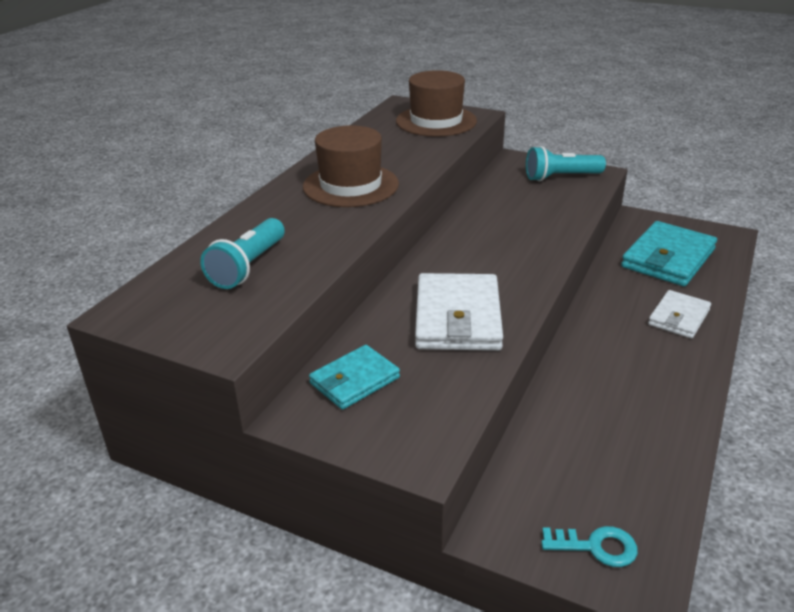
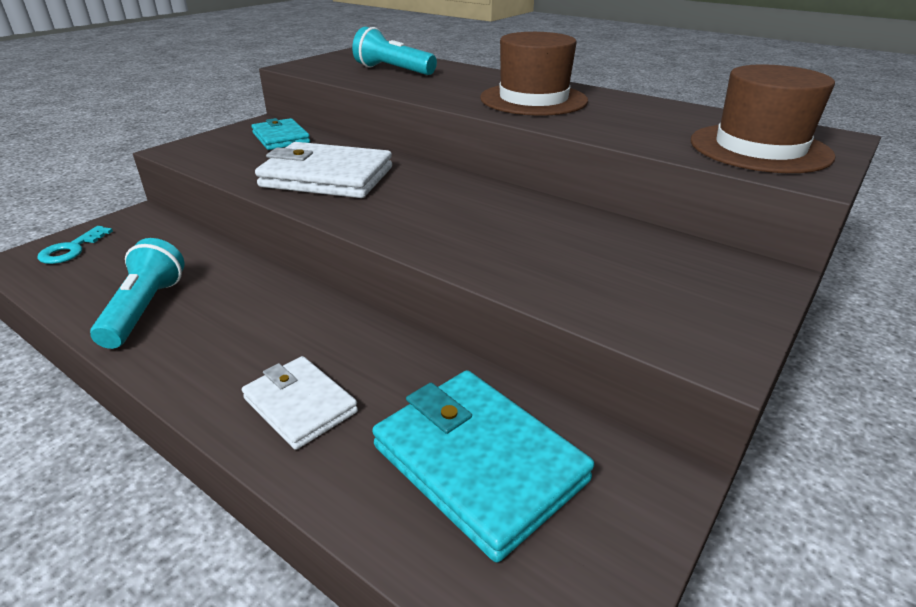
camera: 100 degrees right, 0 degrees up
turquoise flashlight [526,146,606,181] -> turquoise flashlight moved to [90,238,185,349]

